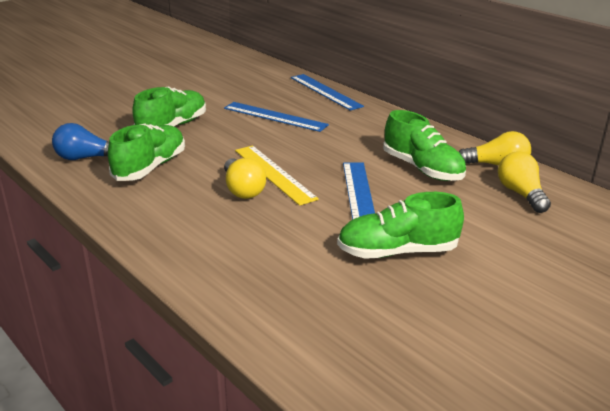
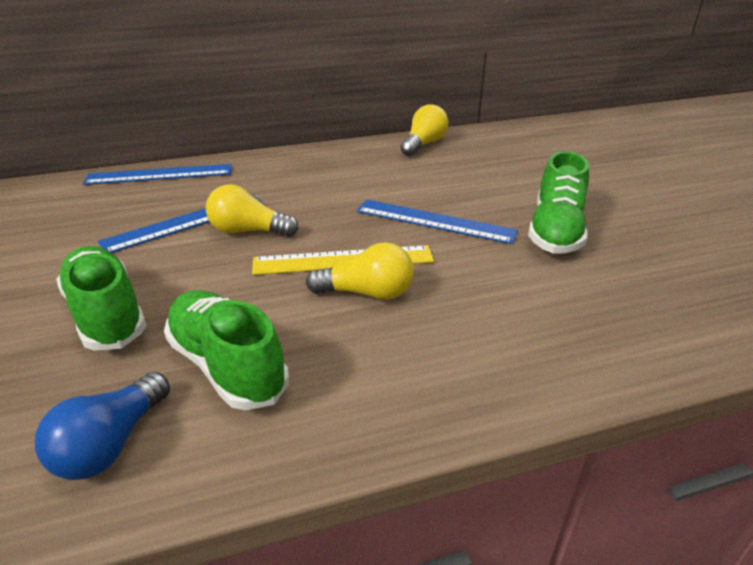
camera: 65 degrees left, 5 degrees up
green shoe [383,110,466,181] -> none
yellow light bulb [498,151,551,213] -> yellow light bulb moved to [206,184,299,237]

